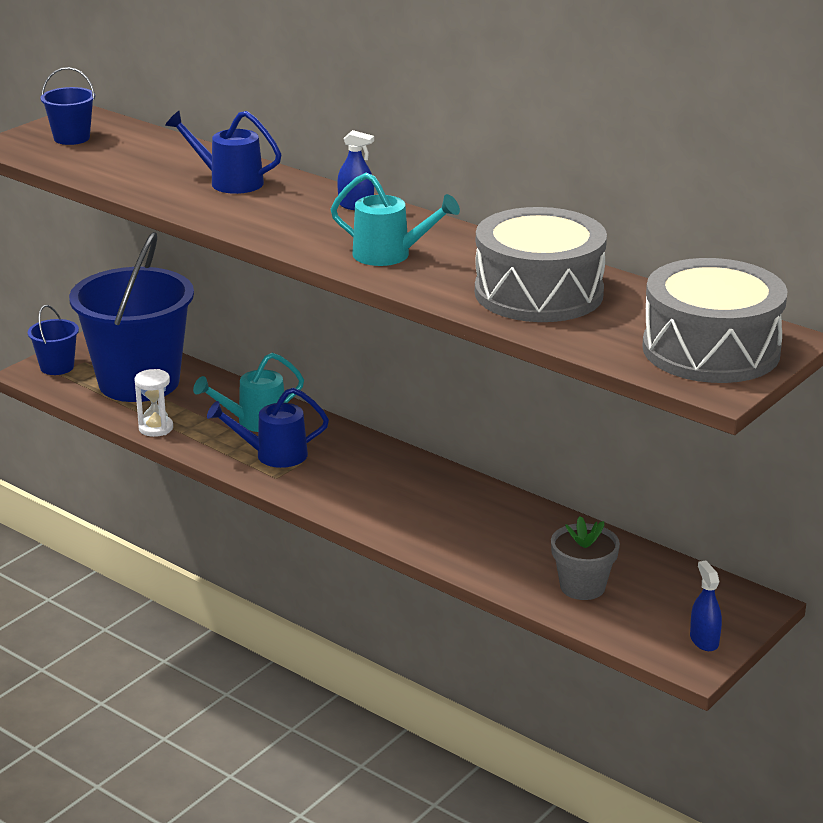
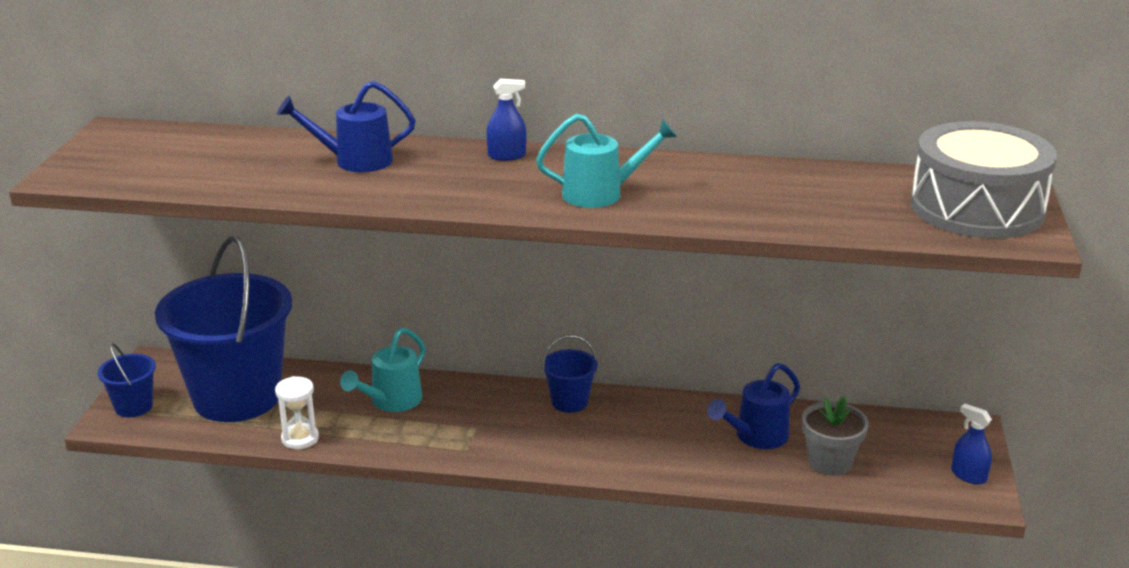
camera: 30 degrees left, 0 degrees up
blue bucket [41,67,95,145] -> blue bucket moved to [542,335,598,413]
blue watering can [207,387,329,468] -> blue watering can moved to [707,363,800,449]
grey drum [475,207,607,322] -> none

